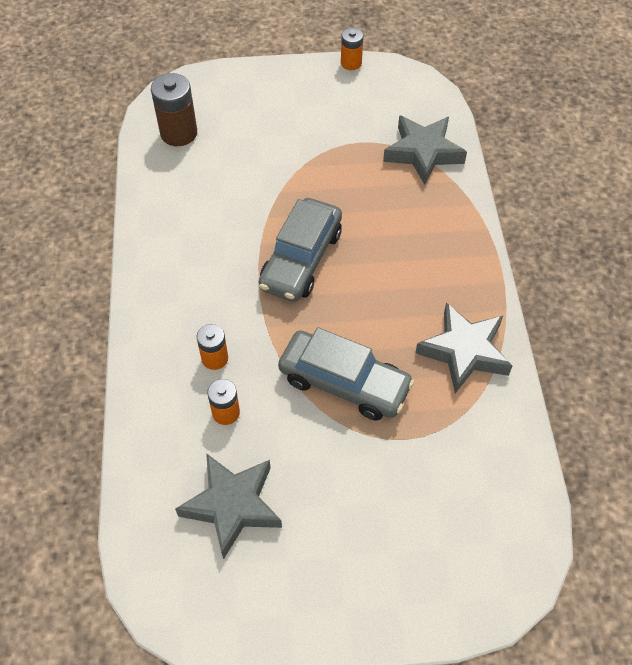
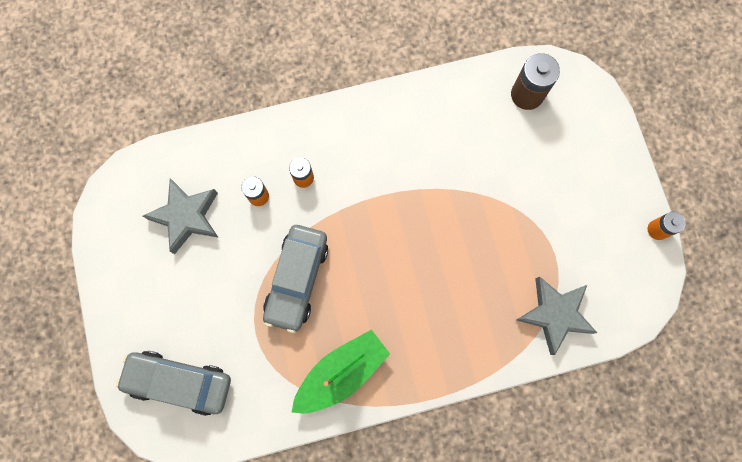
camera: 80 degrees right, 20 degrees up
grey car [259,198,342,302] -> grey car moved to [116,351,231,416]
grey star [415,303,512,393] -> green boat [291,329,390,413]

